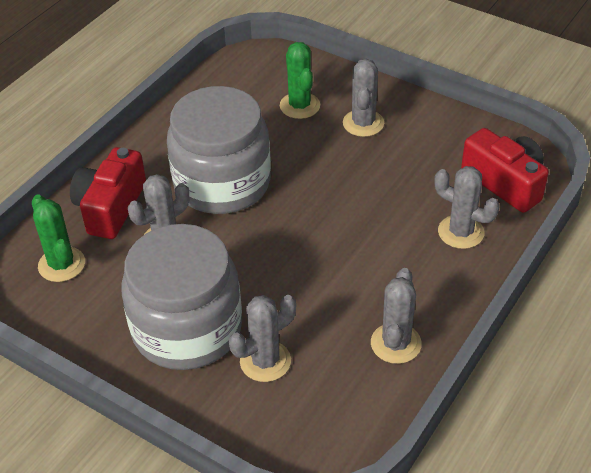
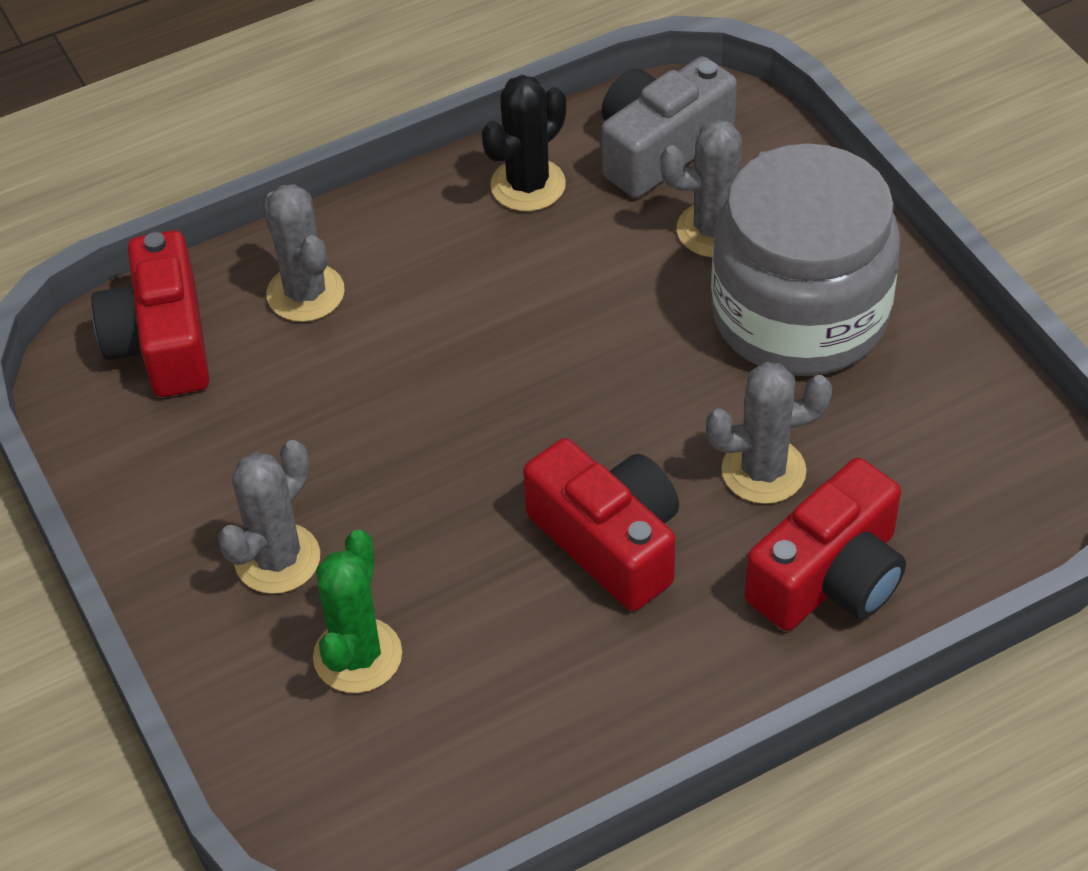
camera: 150 degrees left, 5 degrees up
green cactus [32,195,85,282] -> none
grey jar [167,86,271,214] -> red camera [523,438,679,611]
grey cactus [371,268,422,364] -> black cactus [481,75,566,211]
none -> grey camera [601,56,737,198]

